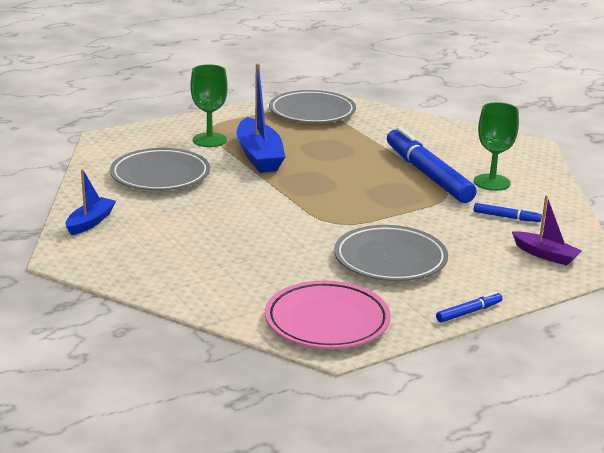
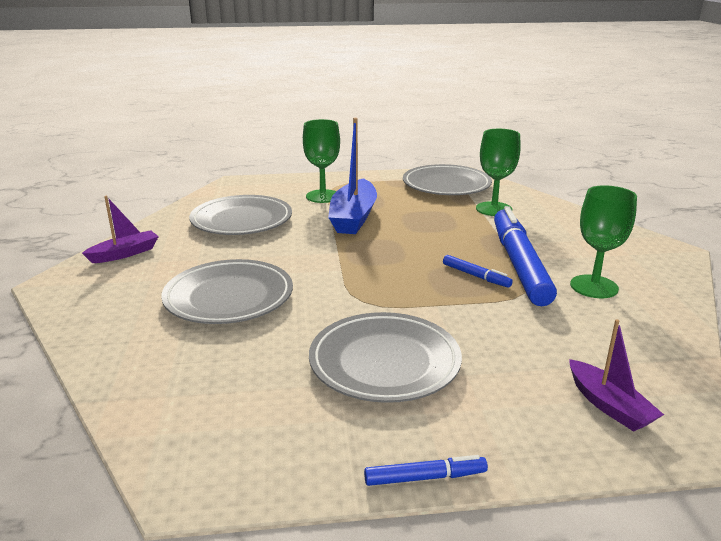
camera: 25 degrees right, 0 degrees up
blue boat [66,169,116,235] -> purple boat [82,196,159,263]
pink plate [265,281,391,349] -> none
blue marker [474,203,542,222] -> blue marker moved to [443,255,513,288]
none -> grey plate [161,259,293,324]
none -> green goblet [476,129,521,216]

